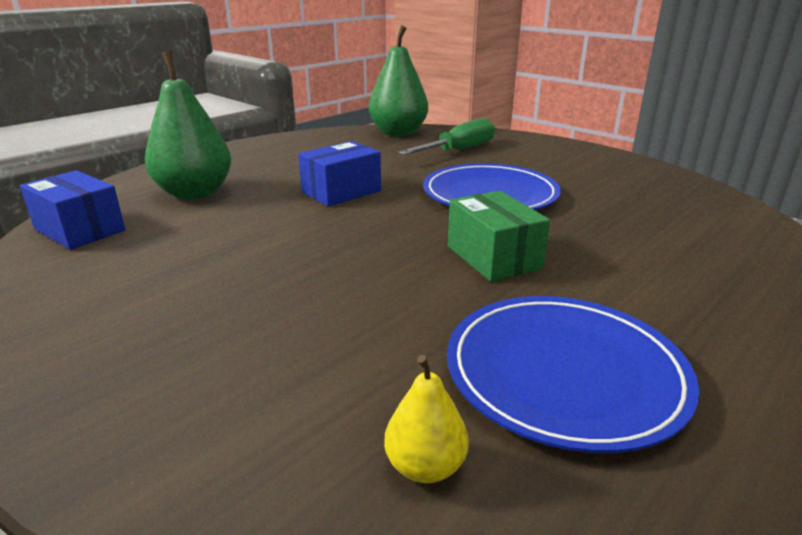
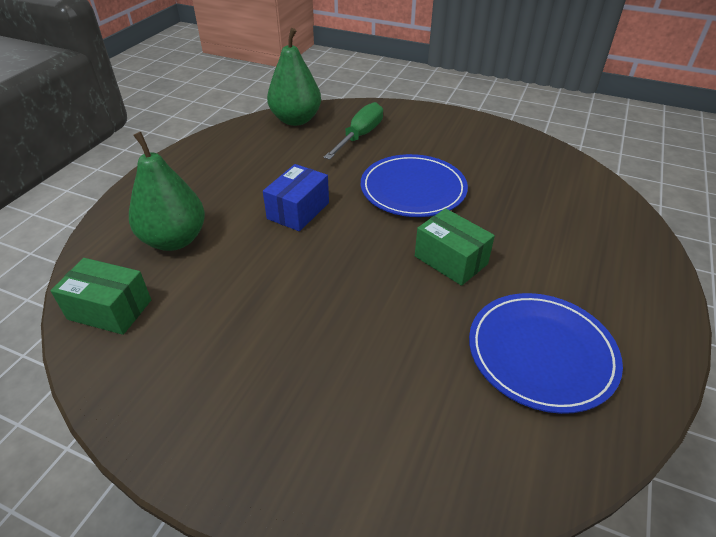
camera: 20 degrees left, 15 degrees up
blue box [20,170,125,250] -> green box [50,258,151,335]
yellow pear [384,355,469,484] -> none

